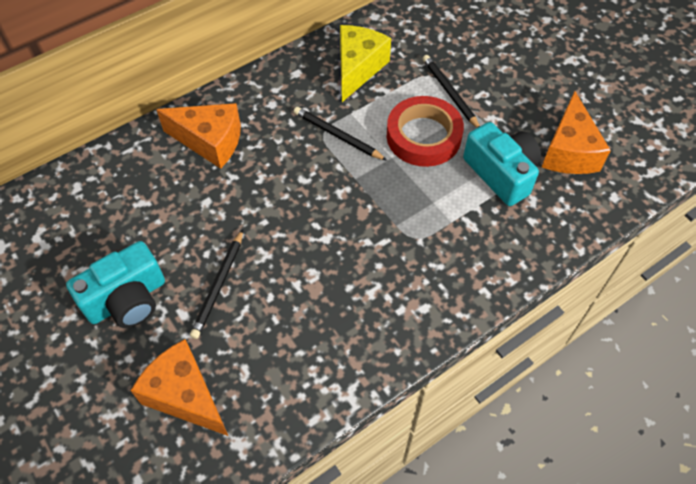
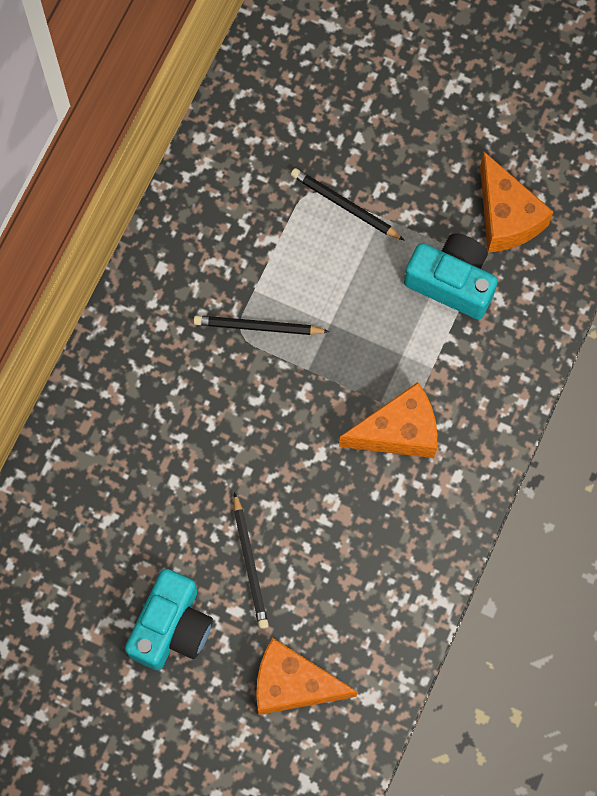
camera: 30 degrees left, 15 degrees up
orange cheese [156,103,241,169] -> orange cheese moved to [339,382,437,458]
yellow cheese [340,25,391,102] -> none
red tape [387,96,464,167] -> none

